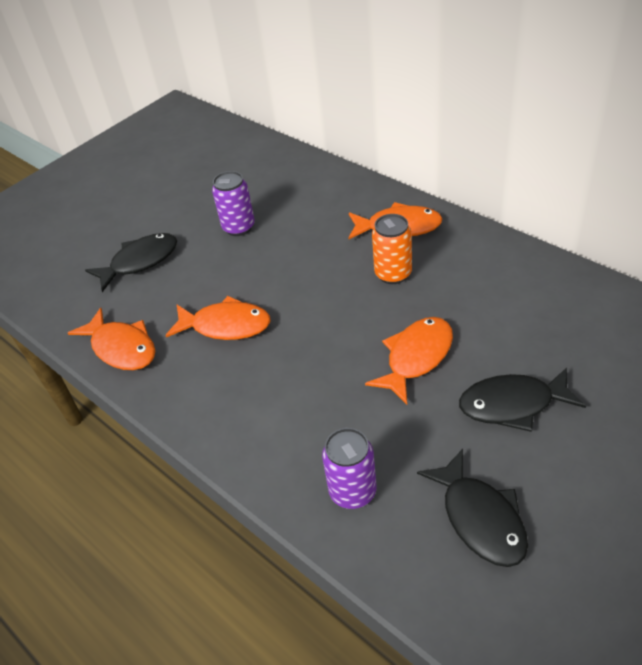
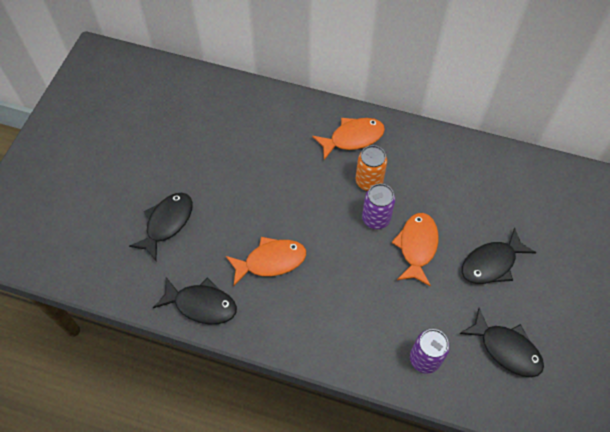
camera: 30 degrees left, 15 degrees up
orange fish [68,308,155,370] -> black fish [153,277,237,324]
purple can [212,171,255,236] -> purple can moved to [362,184,395,229]

